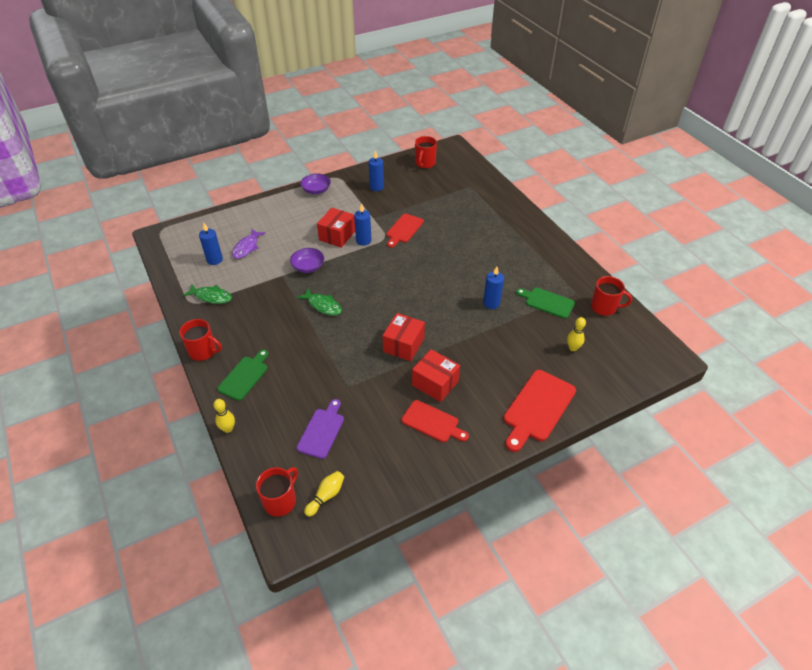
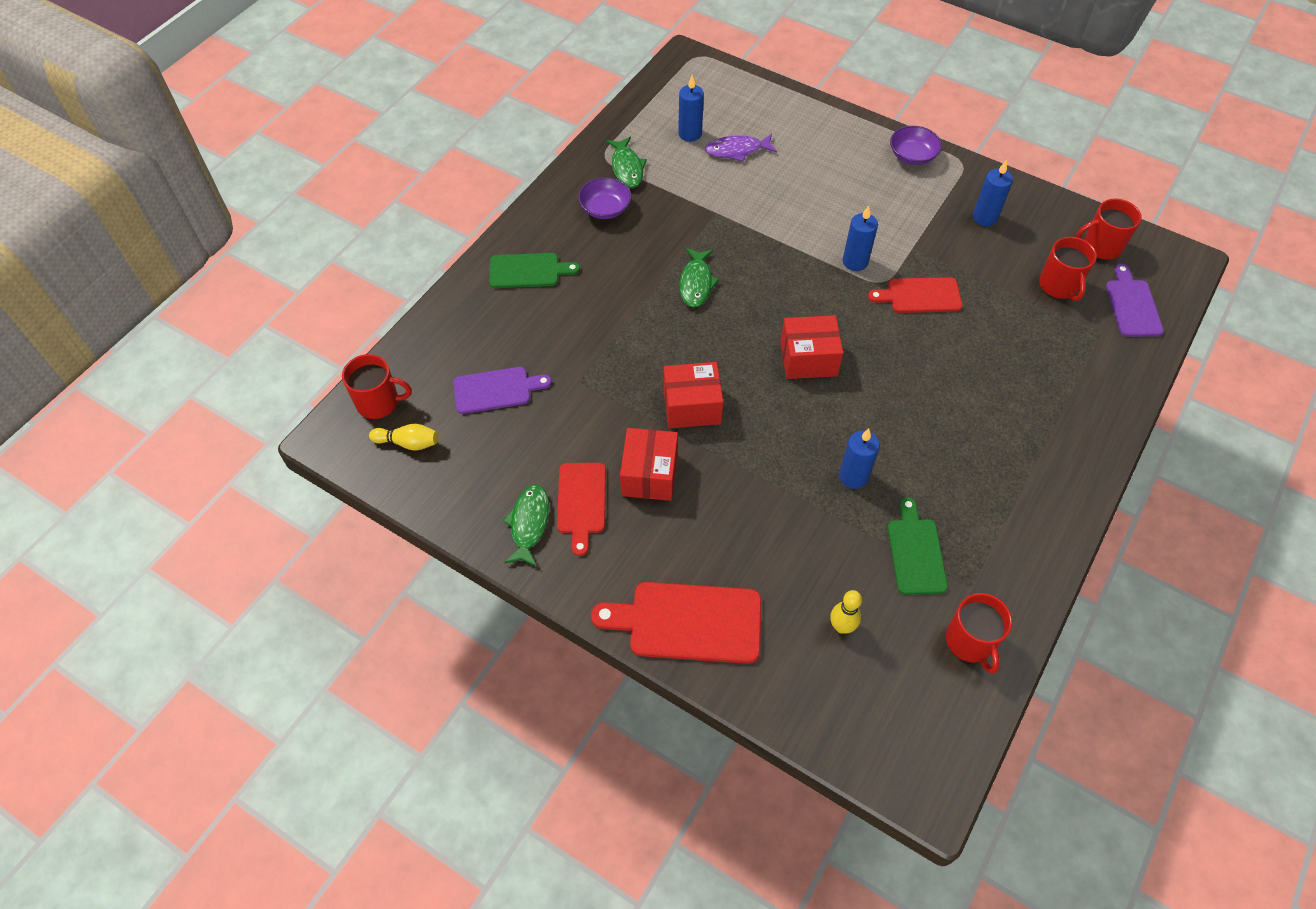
camera: 60 degrees right, 10 degrees up
red mug [179,319,222,361] -> red mug moved to [1039,237,1097,301]
yellow bowling pin [213,399,235,433] -> none
purple bowl [290,248,324,273] -> purple bowl moved to [578,177,632,219]
red box [317,208,355,248] -> red box moved to [780,315,843,379]
none -> green fish [503,484,549,567]
none -> purple cutting board [1106,264,1164,337]

